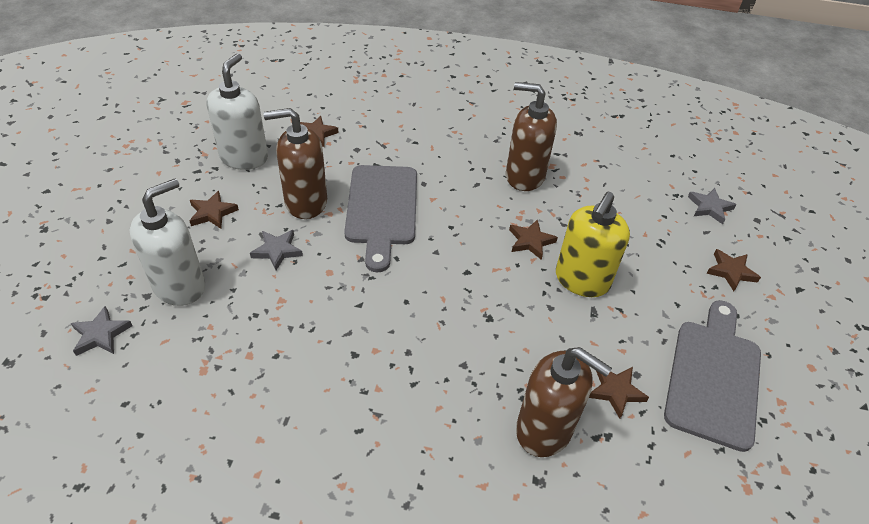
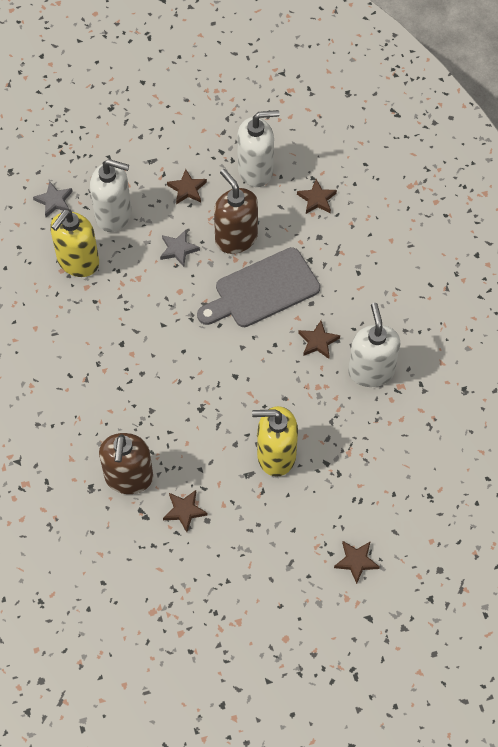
camera: 65 degrees right, 15 degrees up
brown soap dispenser [506,82,557,191] -> white soap dispenser [348,303,400,387]
brown star [509,219,558,260] -> brown star moved to [298,321,340,359]
grey cutting board [664,300,761,452] -> none
grey star [688,188,736,224] -> none
none -> yellow soap dispenser [50,209,99,277]

